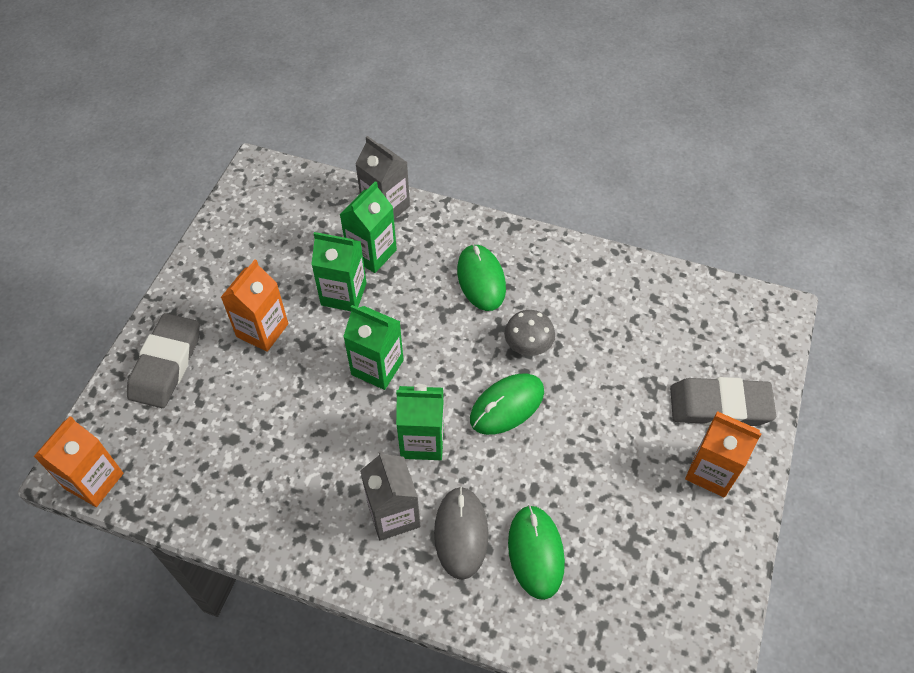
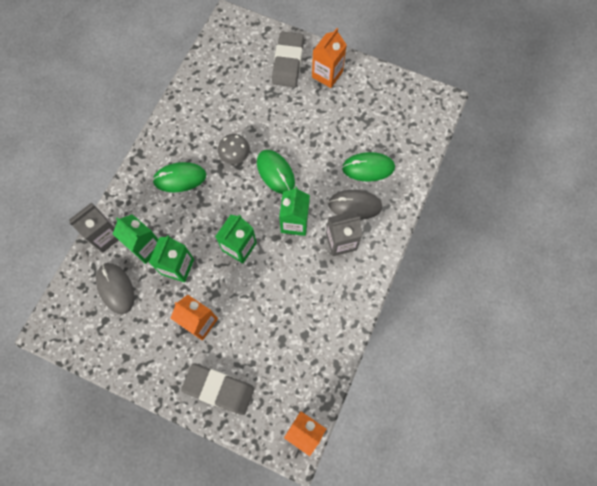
camera: 85 degrees left, 15 degrees up
none -> grey mouse [96,263,134,314]

